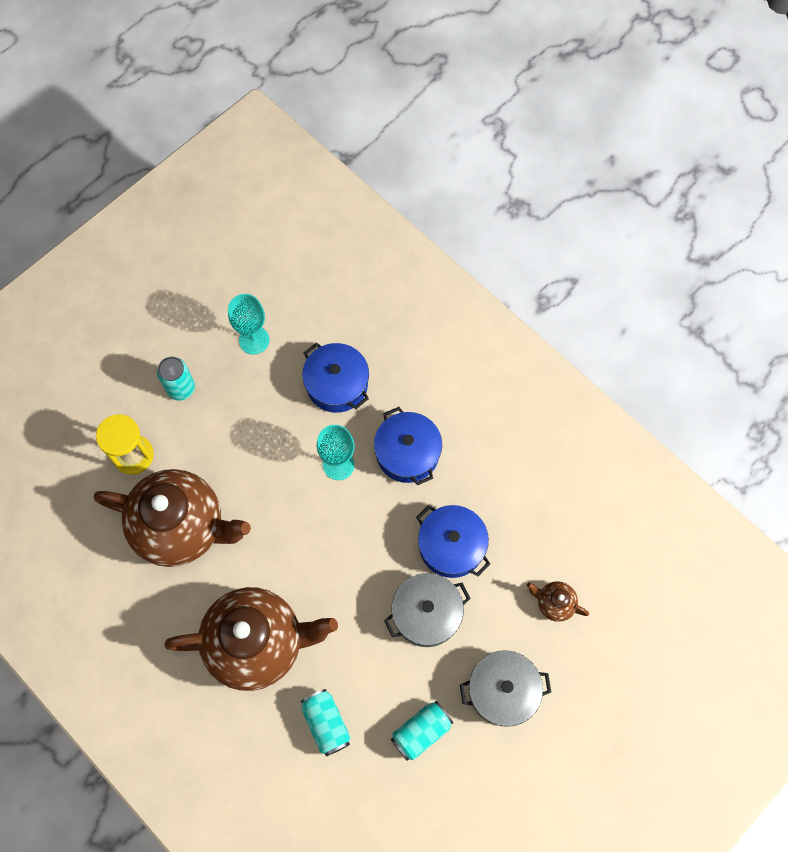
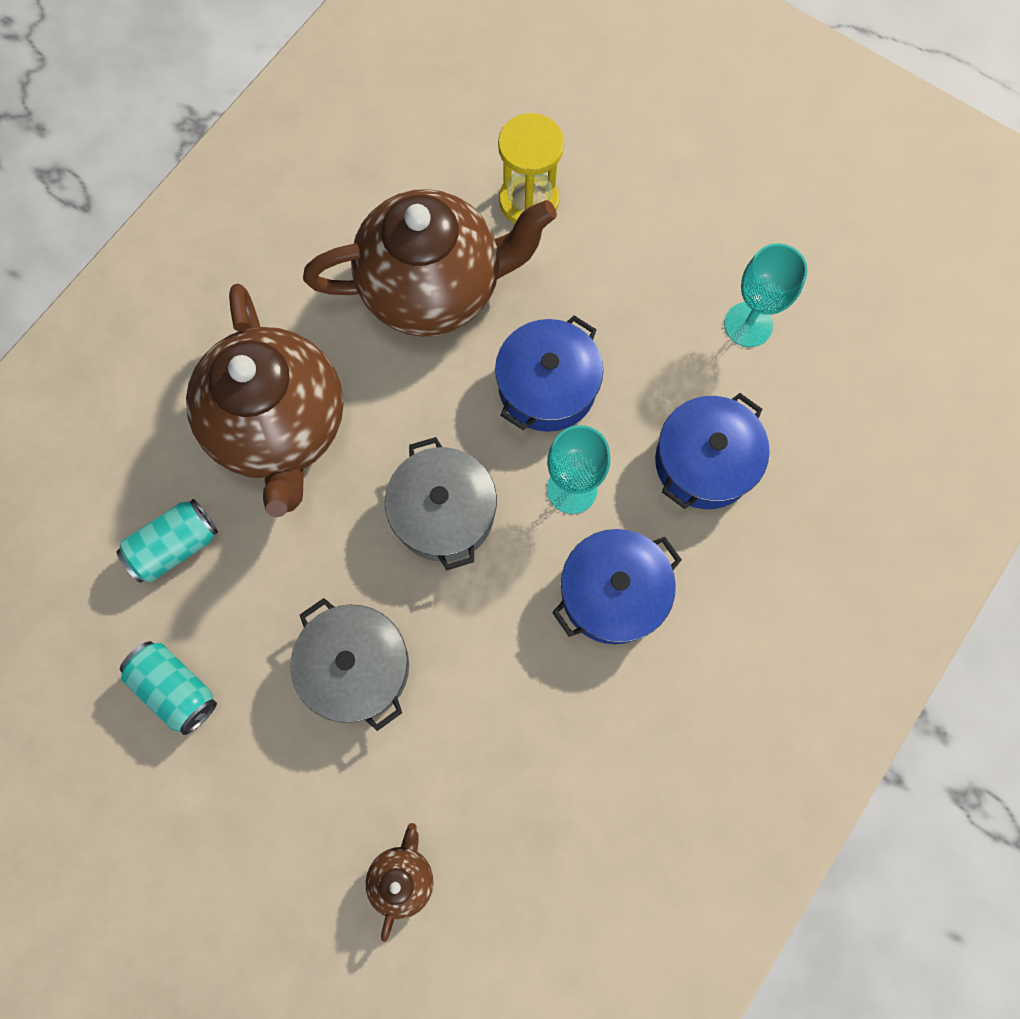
camera: 80 degrees right, 5 degrees up
brown teapot [94,469,251,567] -> brown teapot turned 105 degrees counterclockwise [303,189,557,337]
turquoise can [157,357,195,400] -> none
blue pot [416,505,490,578] -> blue pot moved to [495,315,603,432]
grey pot [460,650,551,726] -> grey pot moved to [385,437,497,570]

